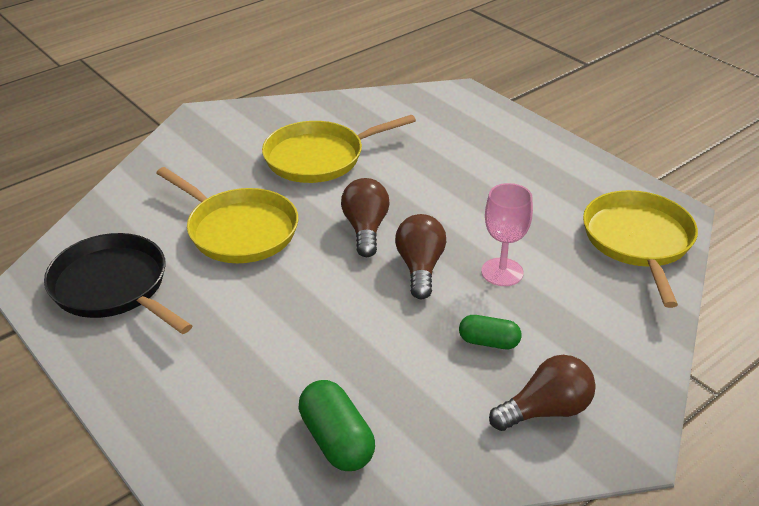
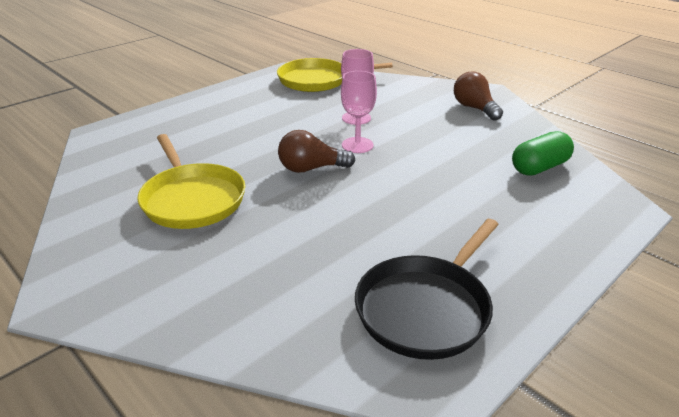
camera: 95 degrees left, 5 degrees down
yellow pan [156,167,298,263] -> none
brown light bulb [395,214,446,299] -> pink goblet [341,71,377,153]
green capsule [459,315,521,349] -> none

